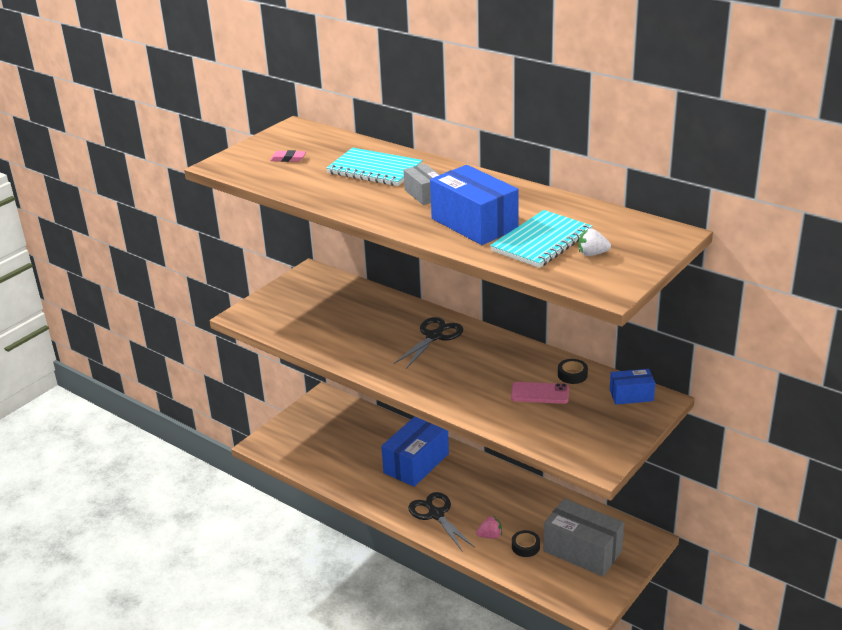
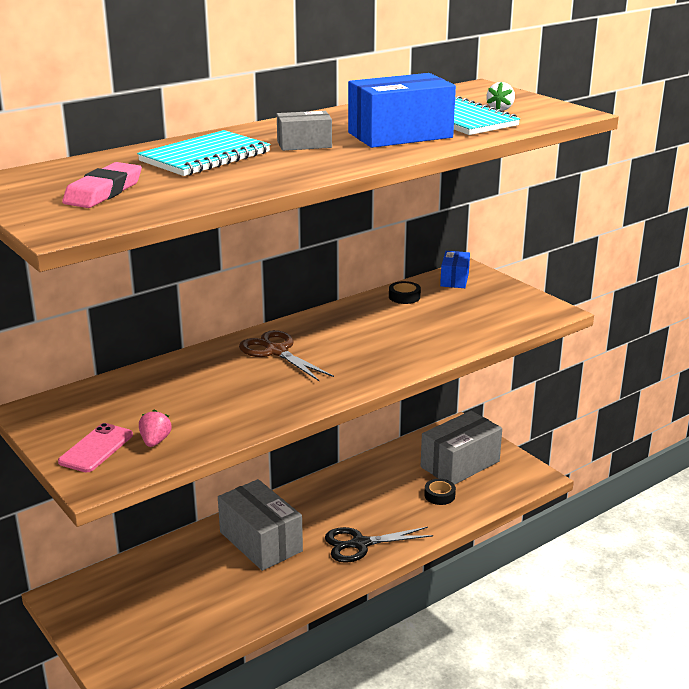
camera: 75 degrees left, 5 degrees down
pink eraser [270,150,306,162] -> pink eraser [62,162,142,208], size x1.70
blue box [381,416,449,487] -> grey box [218,479,303,571]
black scissors [394,317,463,369] -> brown scissors [239,330,334,382]
pink strawberry [476,516,502,539] -> pink strawberry moved to [139,410,172,447]
pink phone [511,382,569,404] -> pink phone moved to [58,423,133,472]

